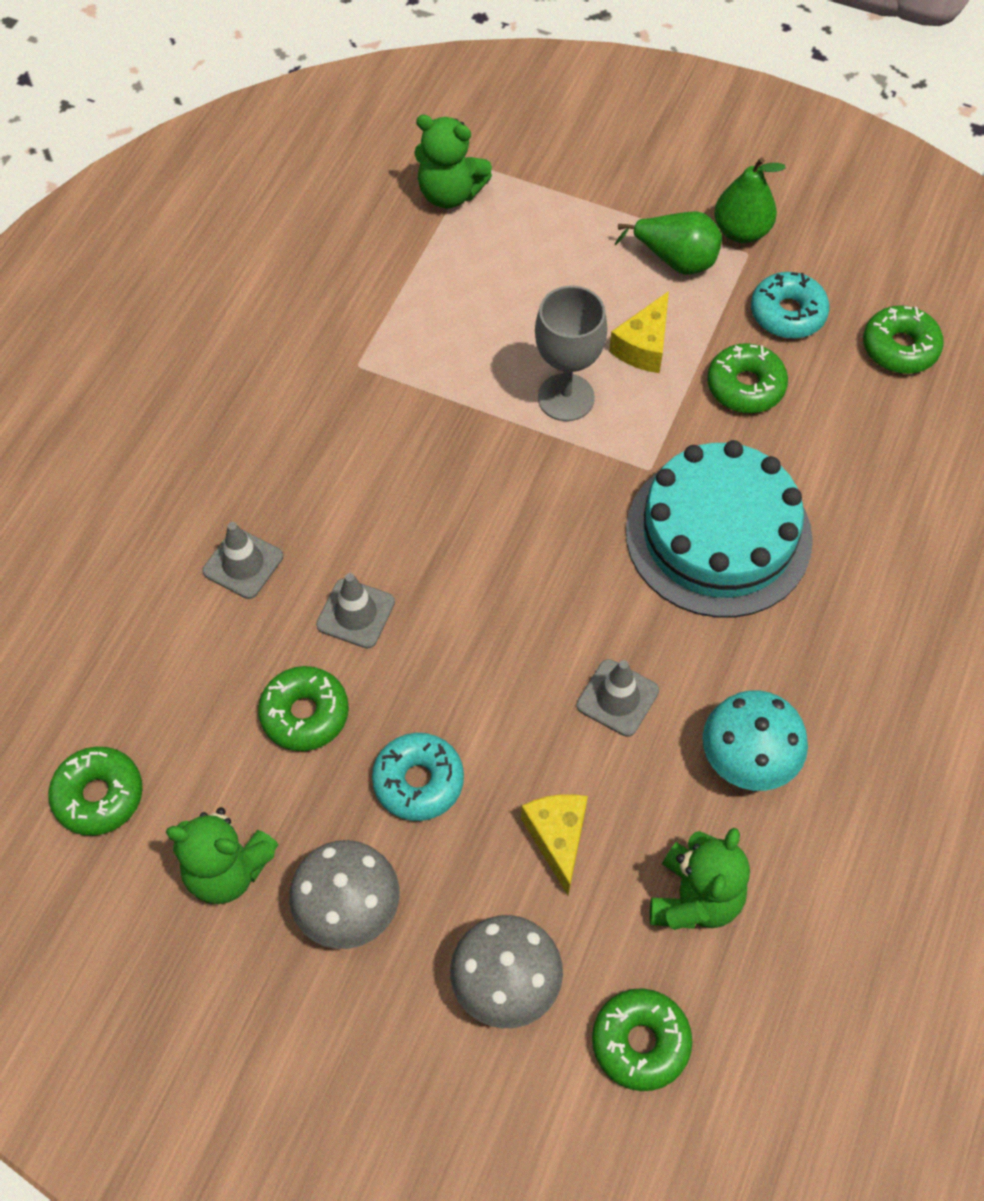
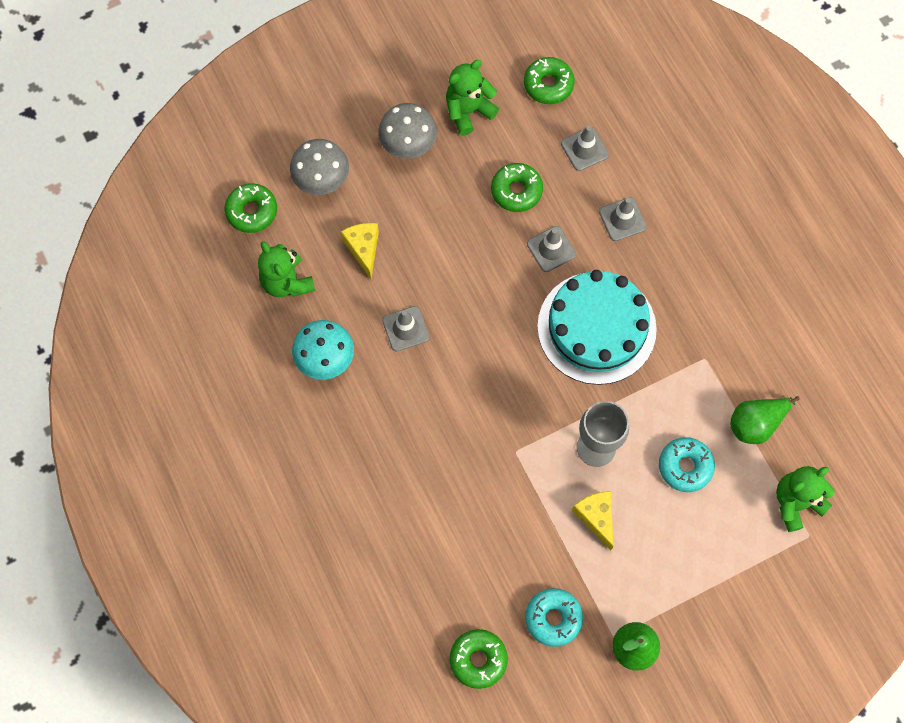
camera: 130 degrees right, 10 degrees up
turquoise donut [372,733,464,821] -> turquoise donut moved to [659,437,715,492]
yellow cheese [521,794,588,895] -> yellow cheese turned 135 degrees counterclockwise [341,223,379,279]
green pear [615,211,722,275] -> green pear moved to [730,396,800,444]
turquoise cake [626,440,813,618] -> turquoise cake moved to [537,270,657,385]
green donut [707,343,788,413] -> none
none -> grey traffic cone [561,126,609,171]

